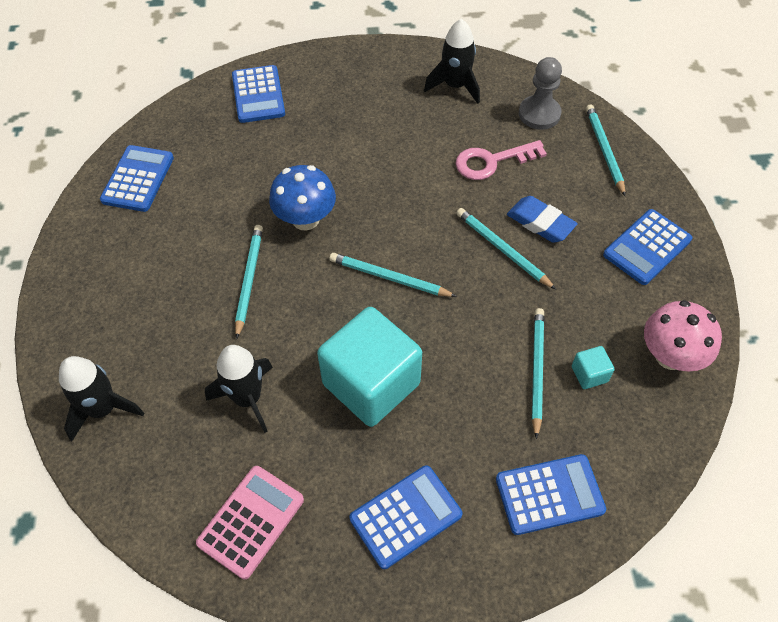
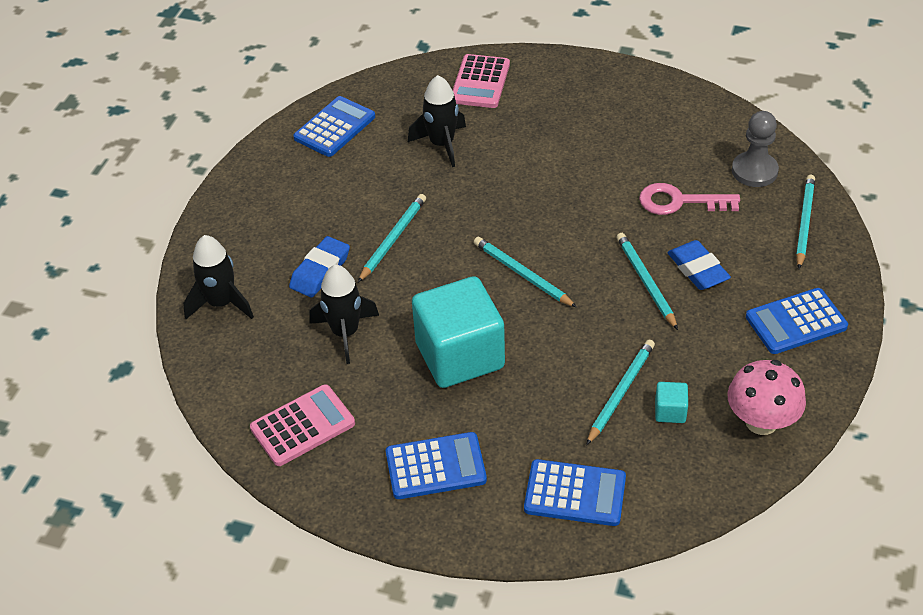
camera: 25 degrees right, 10 degrees down
blue calculator [232,65,285,123] -> pink calculator [453,54,510,108]
blue mushroom [269,165,336,230] -> none
black rocket [424,19,480,104] -> black rocket moved to [408,75,466,167]
none -> blue eraser [289,236,350,298]

